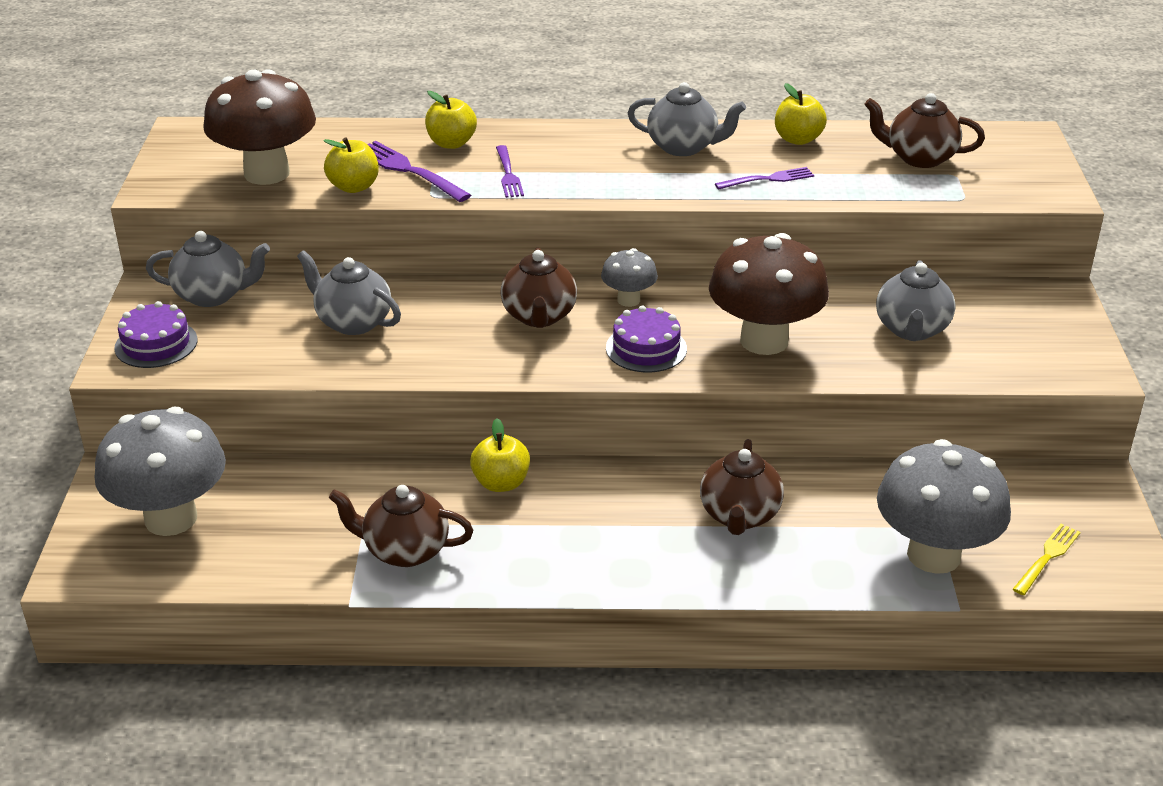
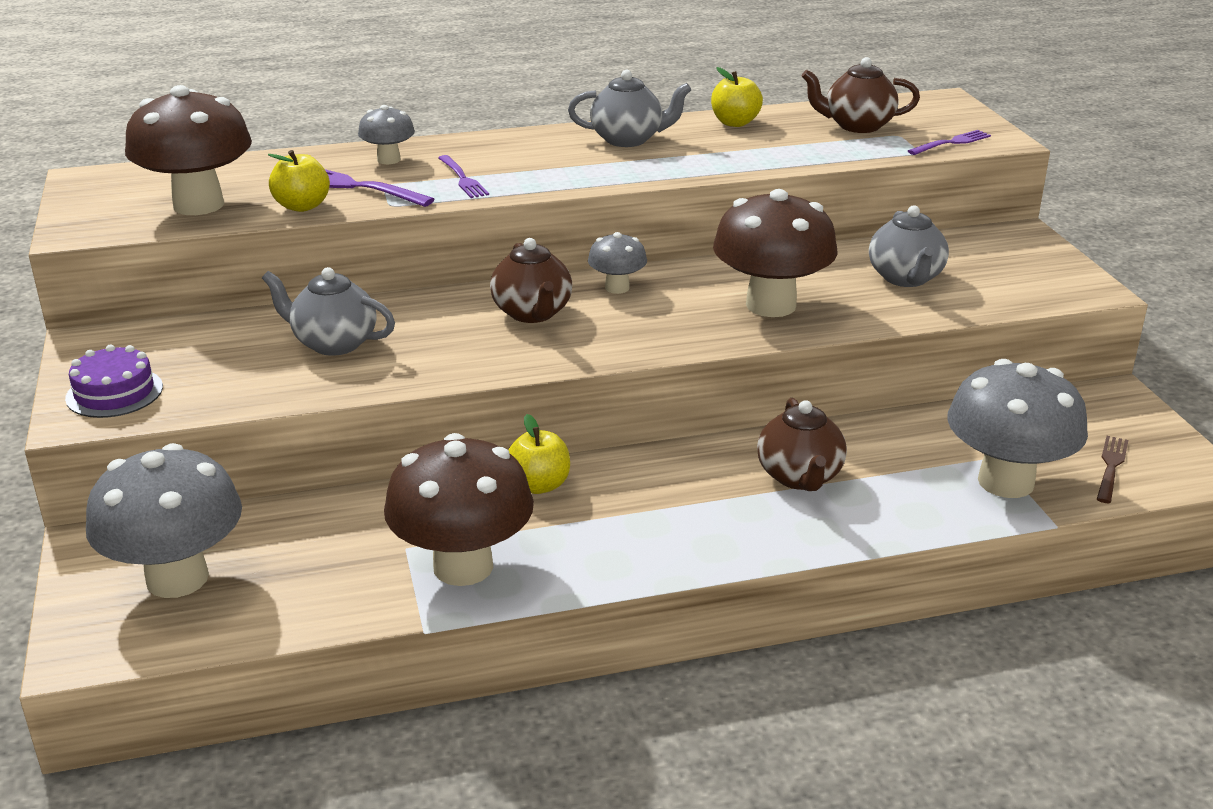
camera: 15 degrees left, 5 degrees down
grey teapot [146,231,270,307] -> none
brown teapot [329,485,473,567] -> brown mushroom [384,433,534,586]
yellow apple [425,91,477,149] -> grey mushroom [358,105,415,164]
purple cake [606,306,687,373] -> none
purple fork [715,167,814,190] -> purple fork moved to [908,130,991,155]
yellow fork [1013,524,1080,595] -> brown fork [1097,436,1128,503]

